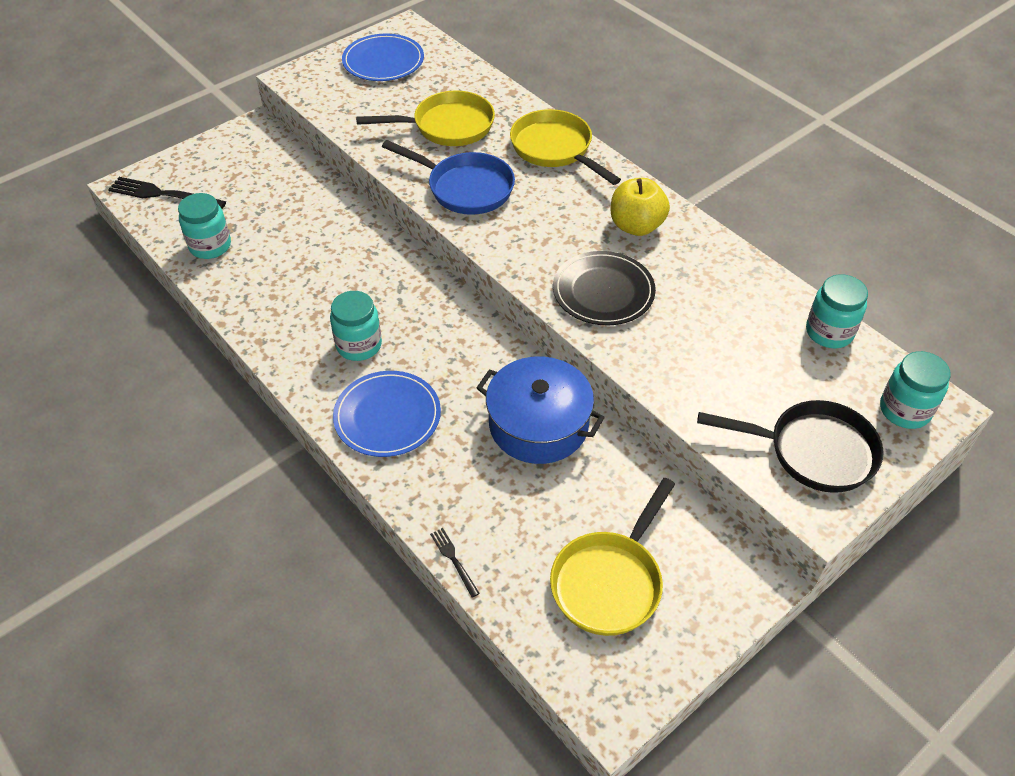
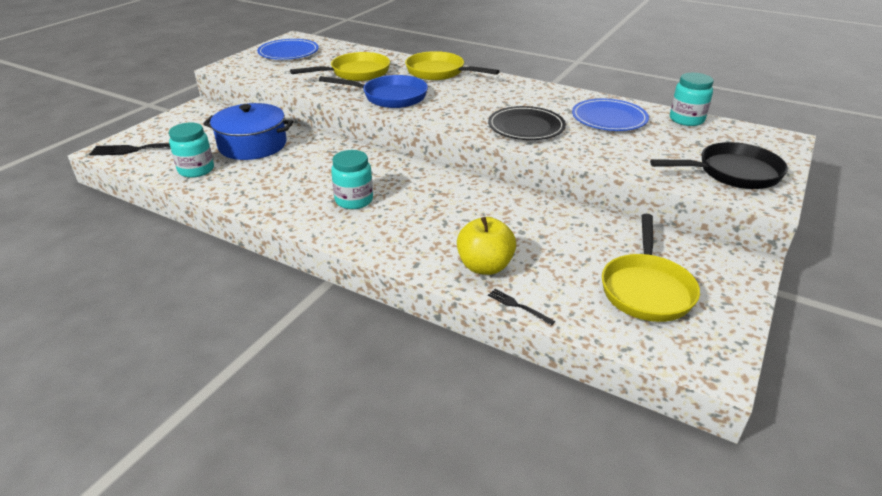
camera: 20 degrees left, 15 degrees down
blue plate [333,371,441,457] -> blue plate moved to [572,99,649,131]
blue pot [476,357,605,464] -> blue pot moved to [203,103,293,160]
yellow apple [611,178,670,236] -> yellow apple moved to [457,217,516,275]
turquoise jar [880,351,951,429] -> none

